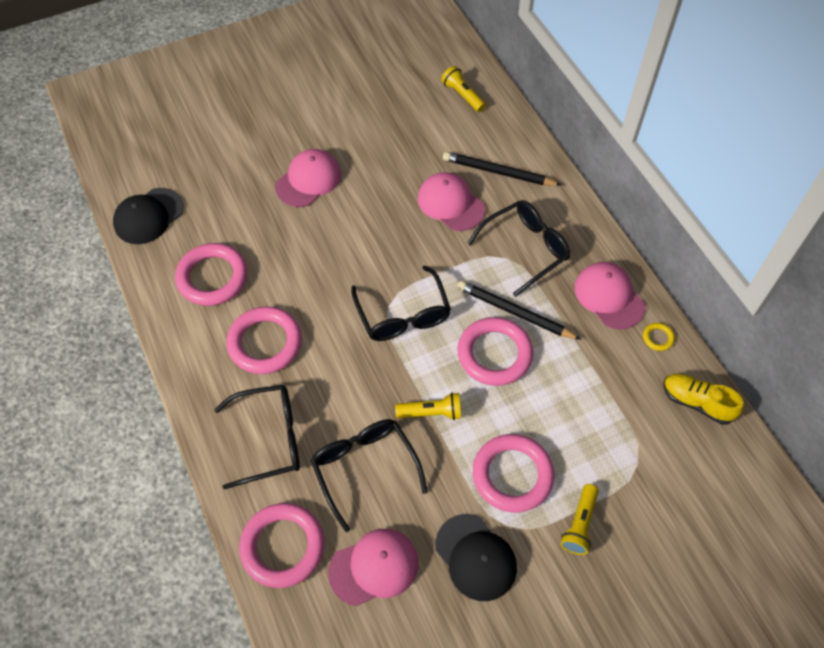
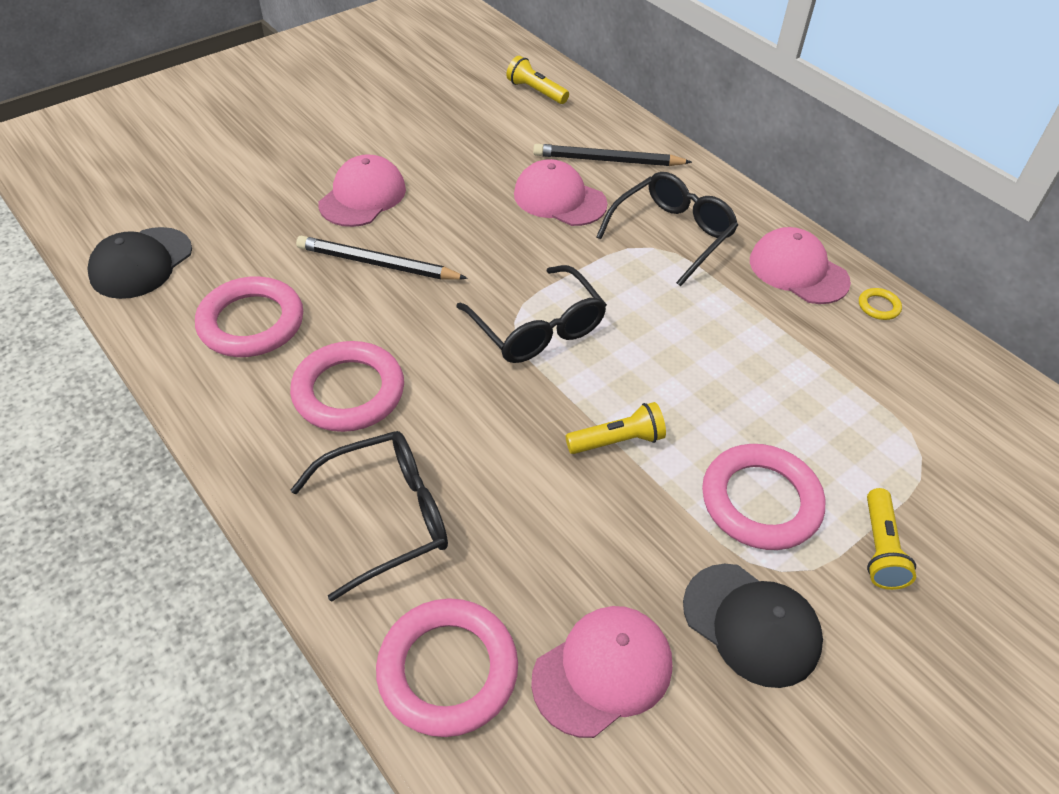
camera: 15 degrees left, 10 degrees down
black glasses [311,419,428,532] -> none
black pencil [457,280,581,340] -> black pencil moved to [296,236,468,280]
pink ring [457,317,533,386] -> none
yellow shoe [663,374,744,425] -> none

